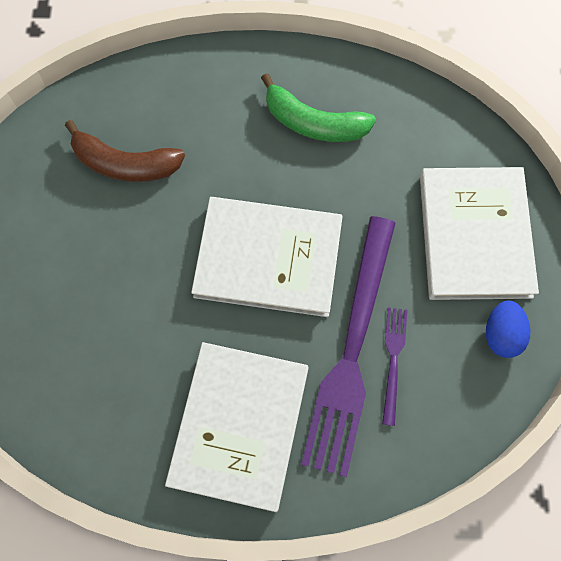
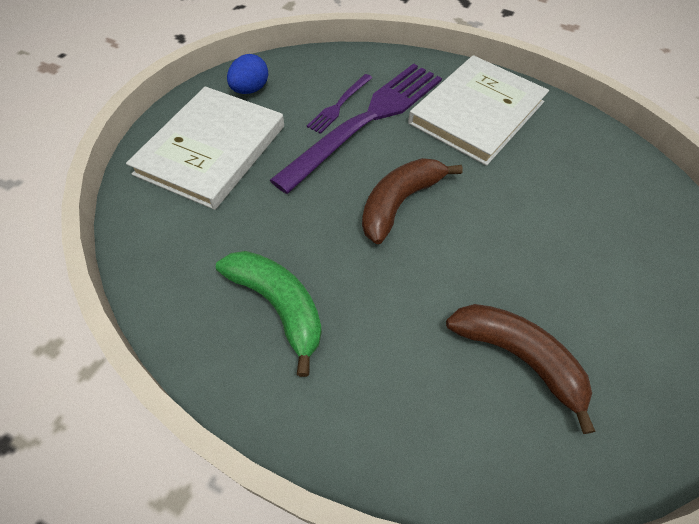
camera: 155 degrees left, 15 degrees down
white book [191,197,343,317] -> brown banana [362,158,463,244]

